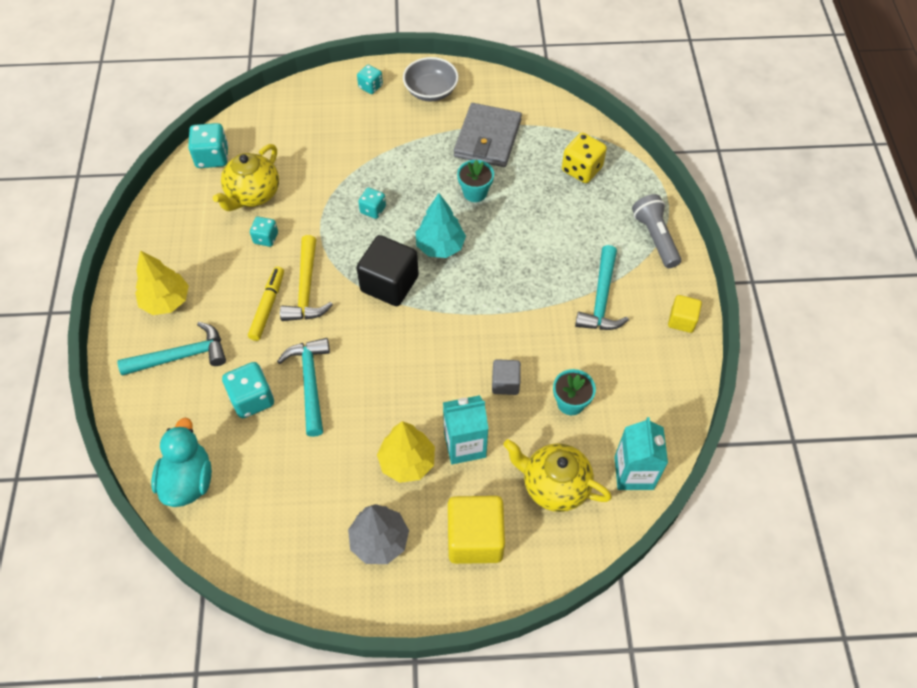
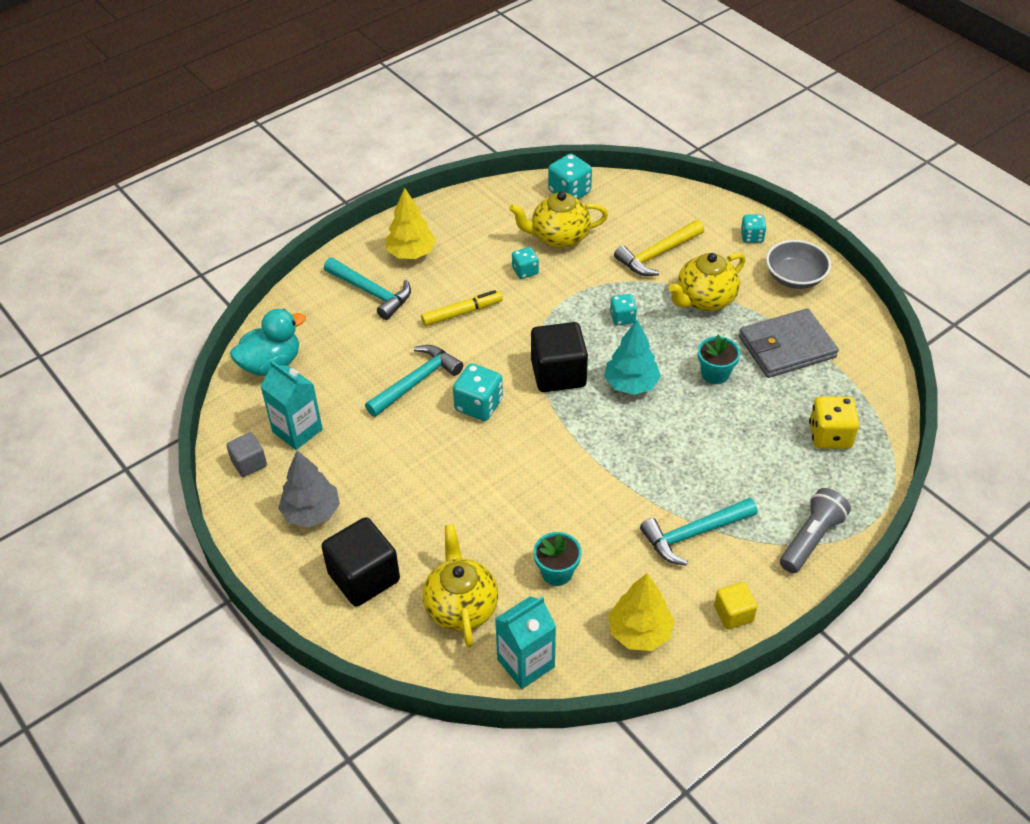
camera: 55 degrees right, 10 degrees down
turquoise dice [222,362,274,418] -> turquoise dice moved to [453,363,503,421]
yellow hammer [280,235,333,321] -> yellow hammer moved to [614,220,704,276]
yellow tree [377,421,435,483] -> yellow tree moved to [608,573,674,651]
turquoise carton [443,395,489,464] -> turquoise carton moved to [261,361,323,450]
yellow cube [448,496,505,564] -> black cube [321,517,400,606]
grey cube [492,359,521,395] -> grey cube moved to [226,432,267,477]
none -> yellow teapot [669,253,746,311]

